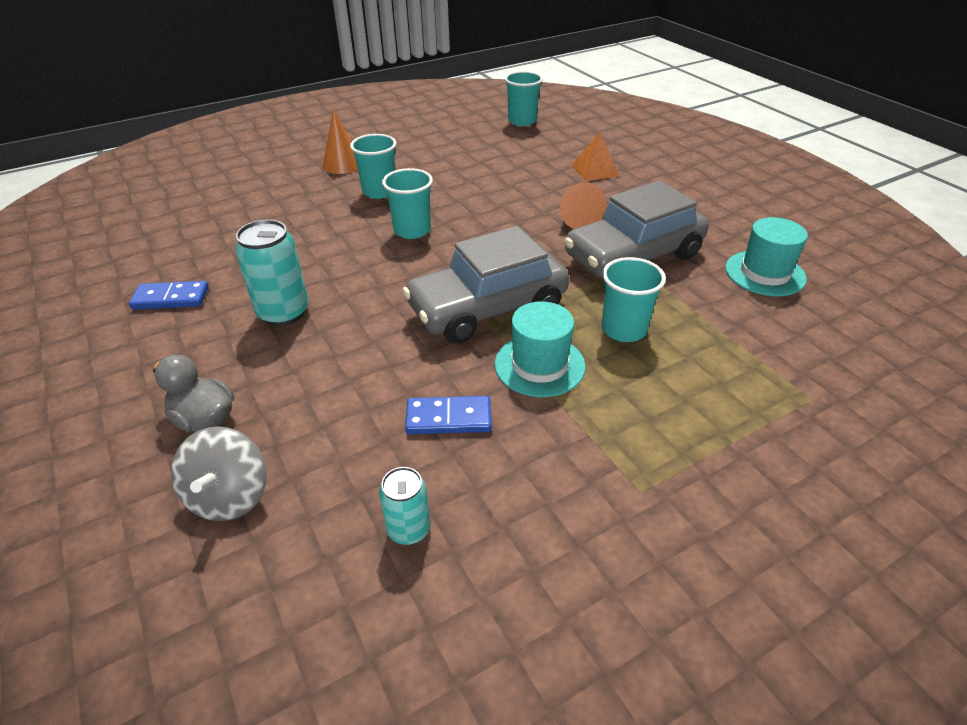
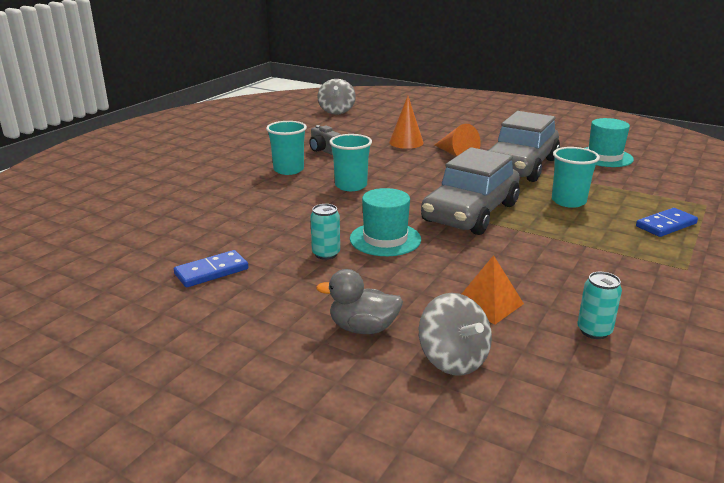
camera: 30 degrees left, 15 degrees down
turquoise can [235,220,309,326] -> turquoise can [310,204,340,260], size x0.59
orange cone [322,109,358,174] -> orange cone moved to [389,96,424,149]
blue domino [405,396,492,434] -> blue domino moved to [636,208,698,237]
turquoise hat [495,302,586,397] -> turquoise hat moved to [350,188,421,256]
turquoise cup [505,71,543,126] -> grey spinning top [317,79,356,115]
orange pyramid [572,132,620,181] -> orange pyramid moved to [462,255,524,324]
none -> grey camera [309,125,341,155]

